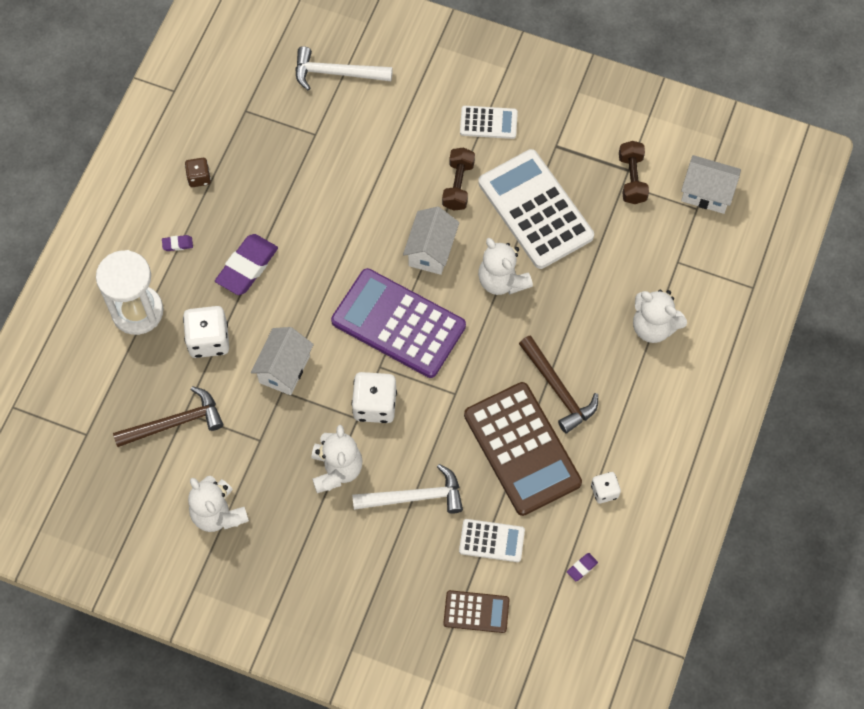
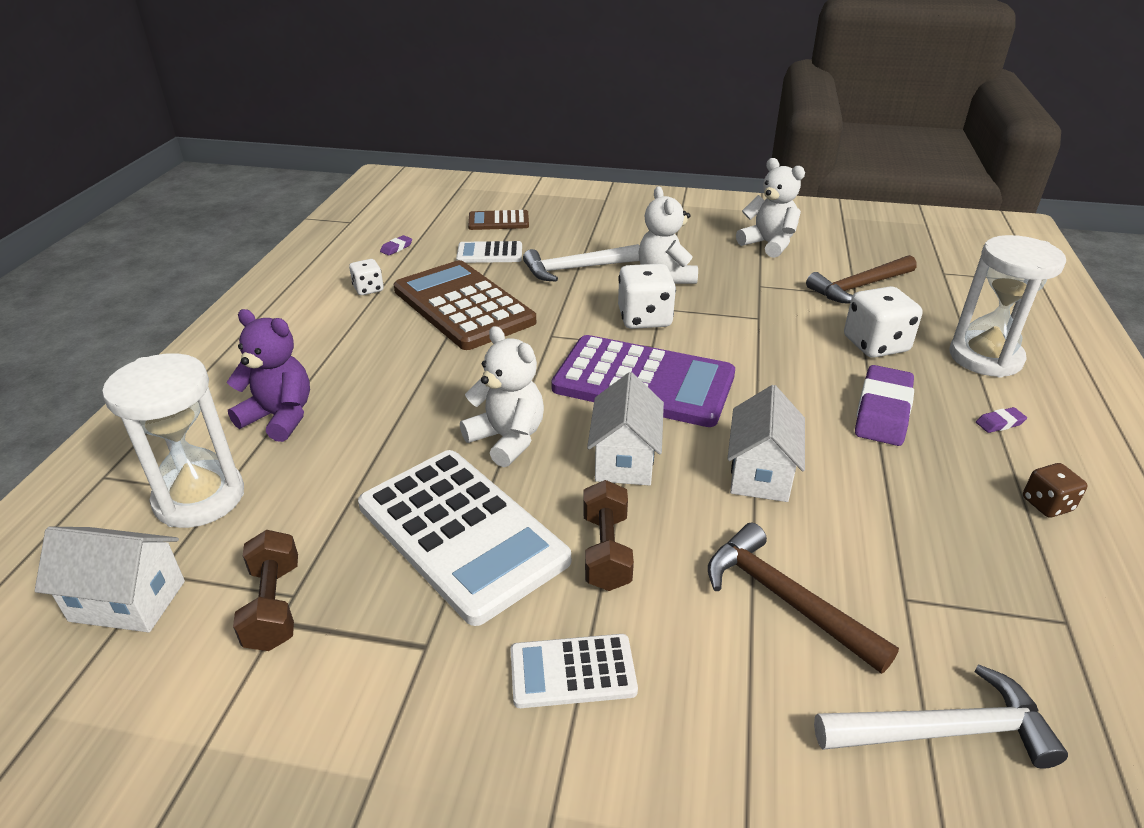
camera: 170 degrees right, 30 degrees down
white house [251,327,314,395] -> white house moved to [727,385,805,502]
brown hammer [519,335,598,433] -> brown hammer moved to [708,523,899,674]
white teddy bear [633,290,687,343] -> purple teddy bear [227,309,310,442]
none -> white hourglass [102,353,244,528]

